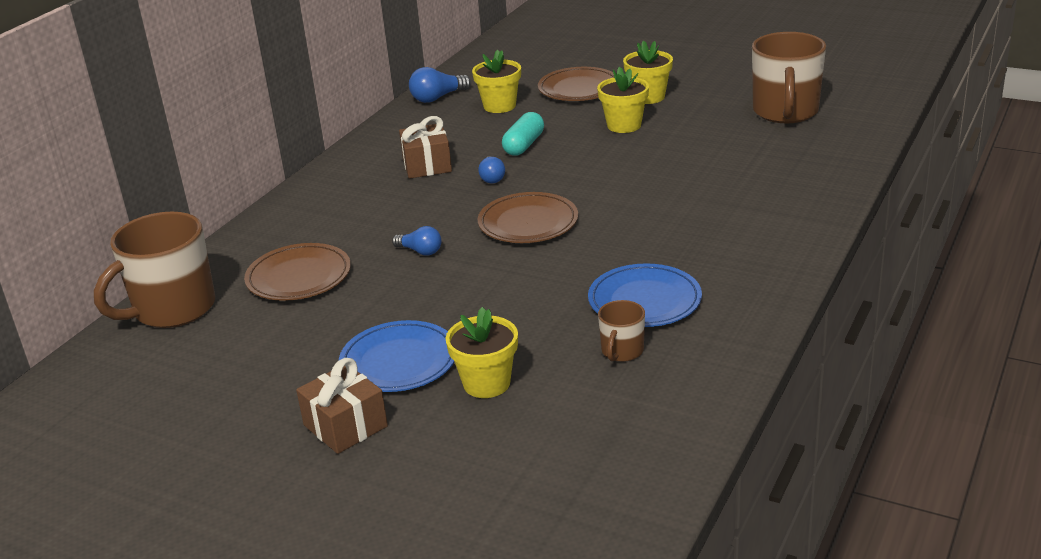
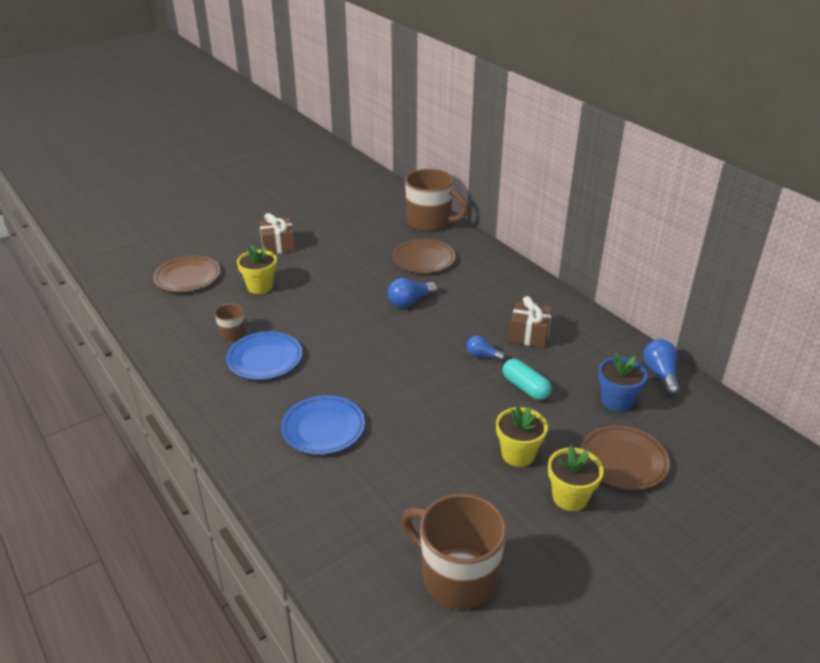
camera: 115 degrees right, 5 degrees up
brown mug [94,212,215,328] -> brown mug turned 135 degrees clockwise [405,169,468,232]
blue plate [339,320,454,392] -> blue plate moved to [281,395,365,455]
blue light bulb [392,226,441,256] -> blue light bulb [388,278,437,308], size x1.50
yellow flower pot [472,50,521,113] -> blue flower pot [598,353,647,412]
brown plate [477,192,578,243] -> brown plate moved to [153,255,221,292]

